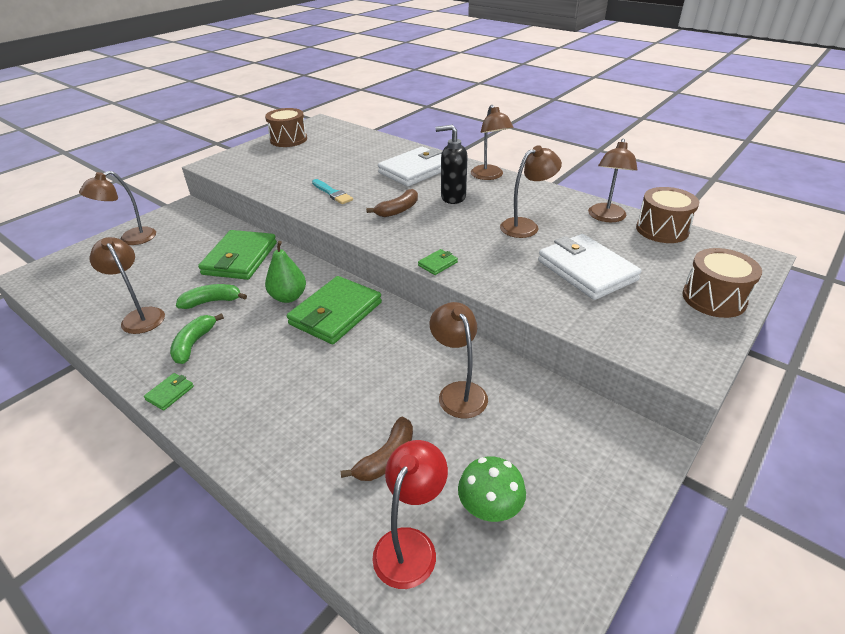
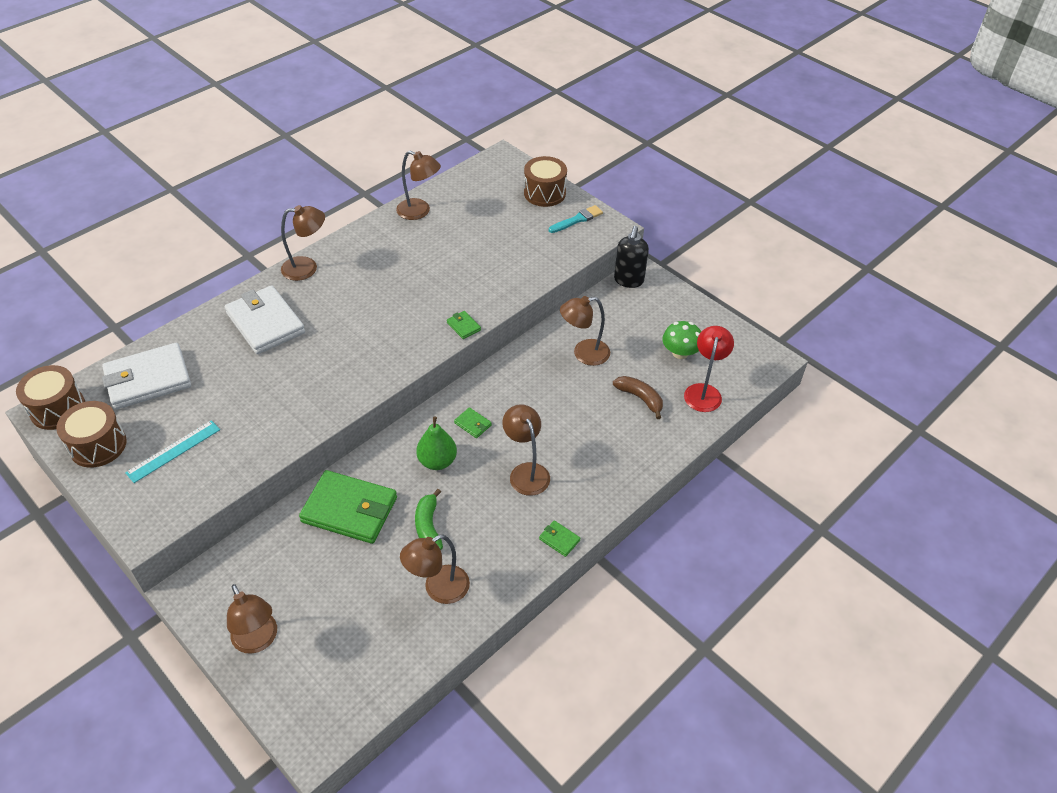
camera: 85 degrees left, 10 degrees up
green banana [170,313,224,364] -> none
green wallet [287,276,382,344] -> green wallet [454,407,492,438], size x0.41
turquoise brush [312,179,353,204] -> turquoise brush moved to [549,205,603,233]
brown banana [366,189,418,217] -> none
red lamp [372,440,448,589] -> red lamp turned 75 degrees clockwise [684,326,734,412]
black soap dispenser [436,125,467,204] -> black soap dispenser moved to [614,226,649,288]
brown lamp [500,145,562,238] -> brown lamp moved to [502,405,550,496]
white wallet [538,234,641,300] -> white wallet moved to [102,343,191,410]
brown drum [636,187,699,243] -> brown drum moved to [16,365,85,430]
none -> turquoise ruler [125,420,220,483]

